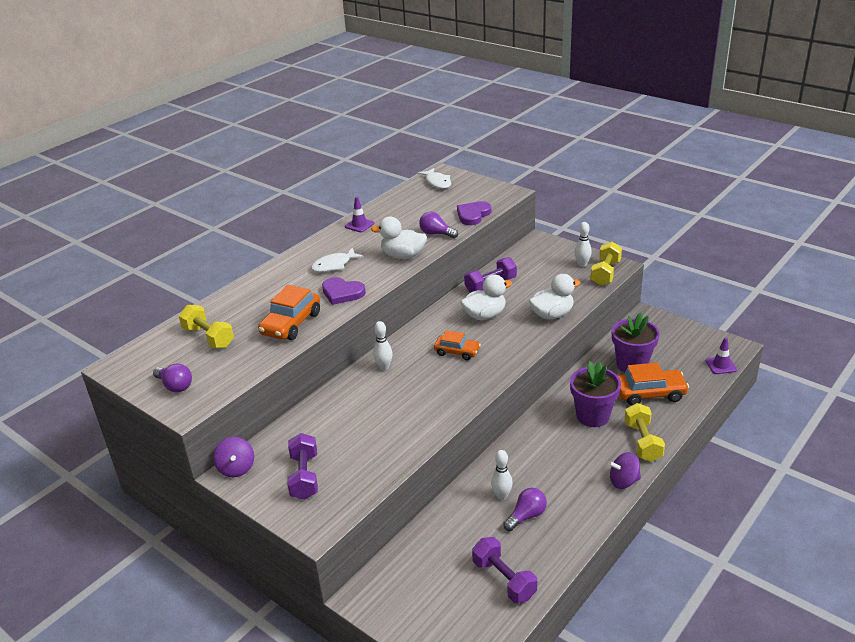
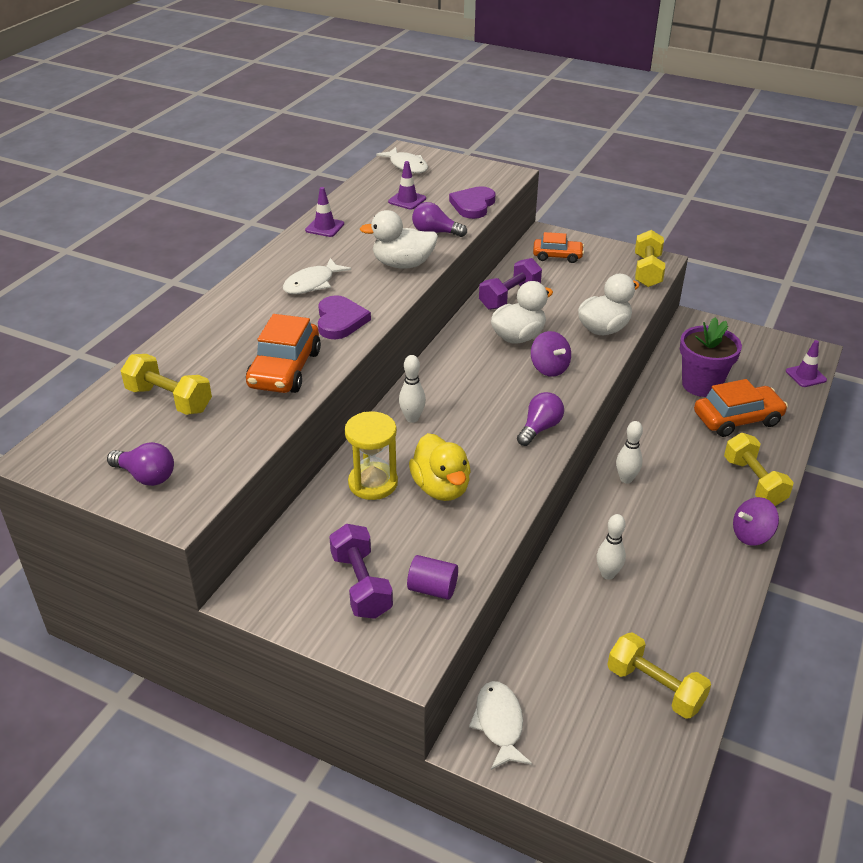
camera: 15 degrees left, 5 degrees up
purple spinning top [213,437,254,477] -> purple spinning top moved to [531,331,571,377]
purple heart [322,277,366,305] -> purple heart turned 105 degrees counterclockwise [318,295,371,339]
orange car [434,330,481,360] -> orange car moved to [533,232,584,263]
purple dumbbell [472,537,537,603] -> yellow dumbbell [607,632,711,719]
purple light bulb [503,488,547,531] -> purple light bulb moved to [517,392,564,446]
purple flower pot [570,361,621,427] -> none
white bowling pin [575,222,592,267] -> white bowling pin moved to [616,421,643,484]
none -> yellow hourglass [345,411,398,500]
none -> purple traffic cone [388,161,426,210]
none -> purple cylinder [407,555,458,600]
none -> yellow duck [409,433,471,501]
none -> white fish [469,681,532,770]

